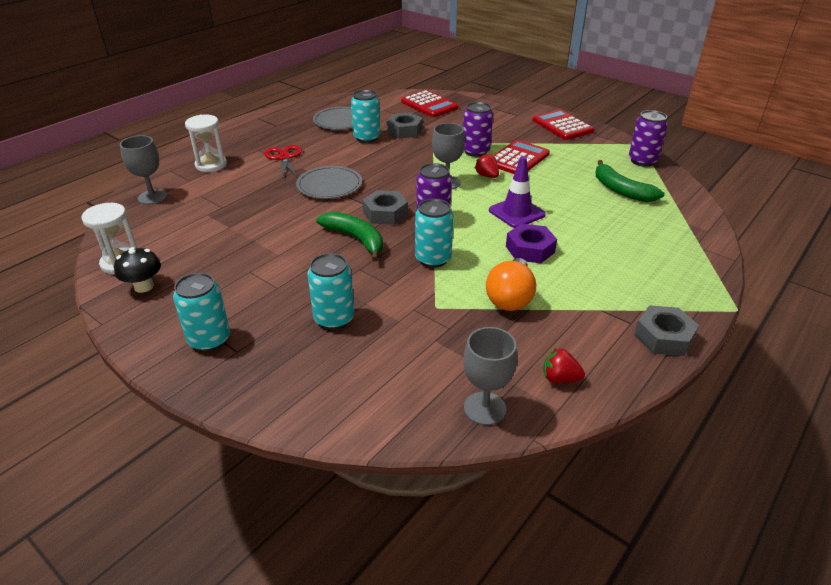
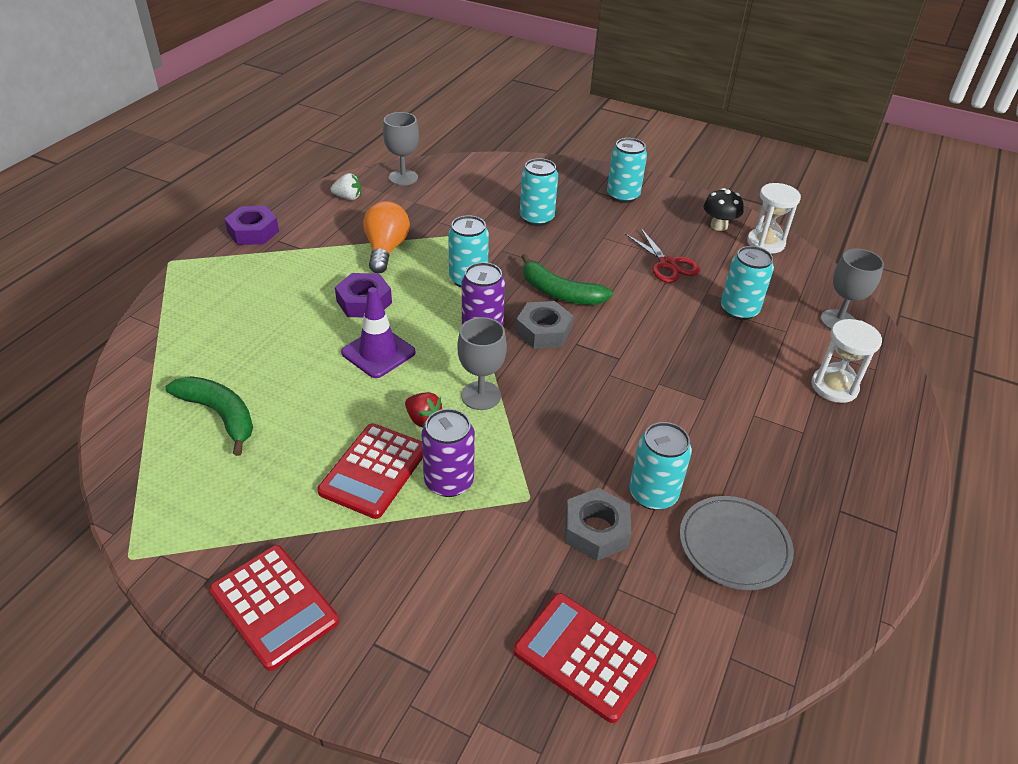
camera: 165 degrees right, 5 degrees up
red scissors [264,145,302,180] -> red scissors moved to [625,228,700,283]
grey plate [296,166,362,199] -> none
red strawberry [543,348,585,383] -> white strawberry [330,173,361,200]
purple can [629,110,668,167] -> none
grey nut [634,305,699,356] -> purple nut [225,206,279,245]
none -> turquoise can [721,246,774,320]

